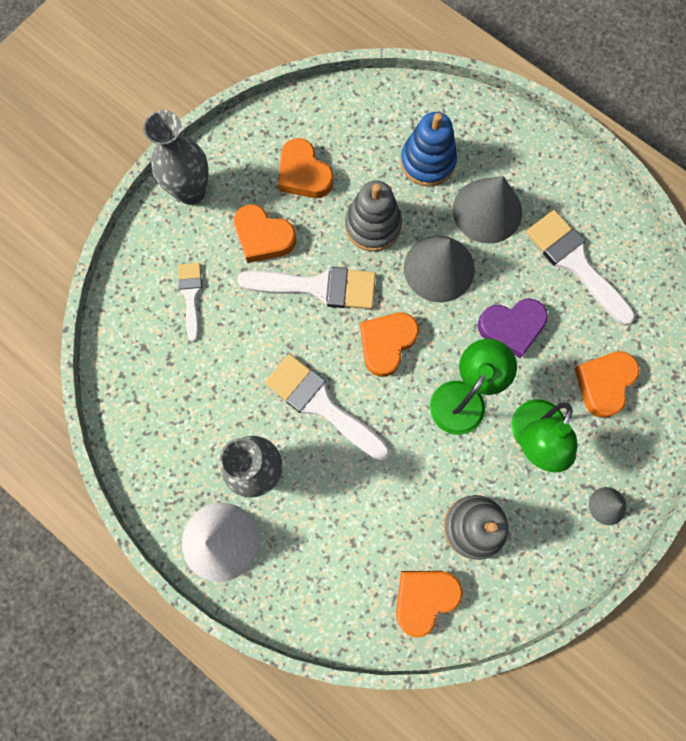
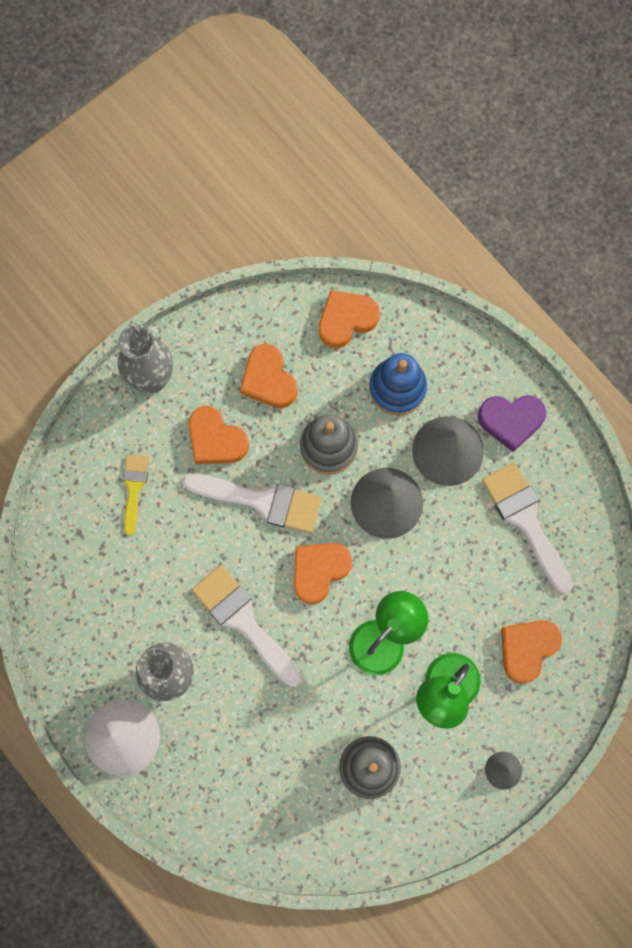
camera: 10 degrees right, 0 degrees up
white brush [178,263,203,342] -> yellow brush [123,454,149,536]
orange heart [396,571,463,638] -> orange heart moved to [319,290,380,348]
purple heart [478,299,548,358] -> purple heart moved to [478,395,546,452]

